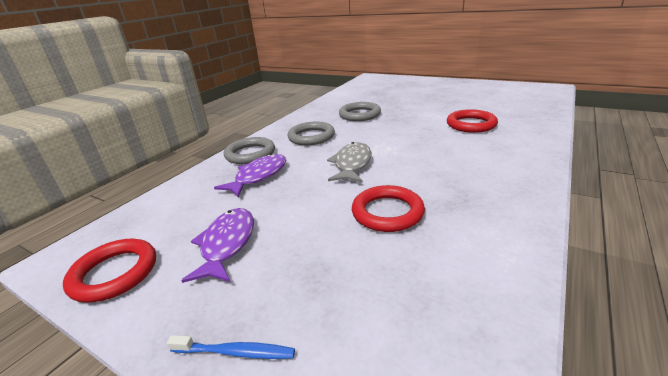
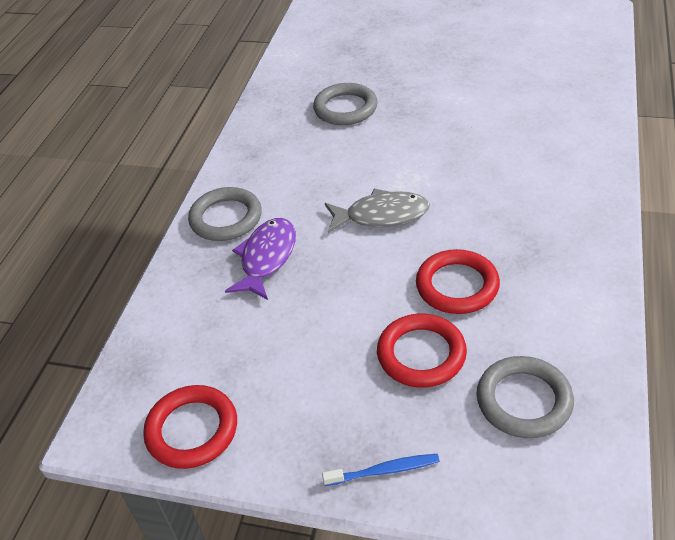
camera: 15 degrees left, 15 degrees up
purple fish [181,208,254,283] -> none
grey ring [288,122,335,145] -> grey ring moved to [476,356,574,438]
grey fish [327,142,372,183] -> grey fish turned 90 degrees clockwise [325,189,430,233]
red ring [447,109,498,133] -> red ring moved to [377,313,467,388]

